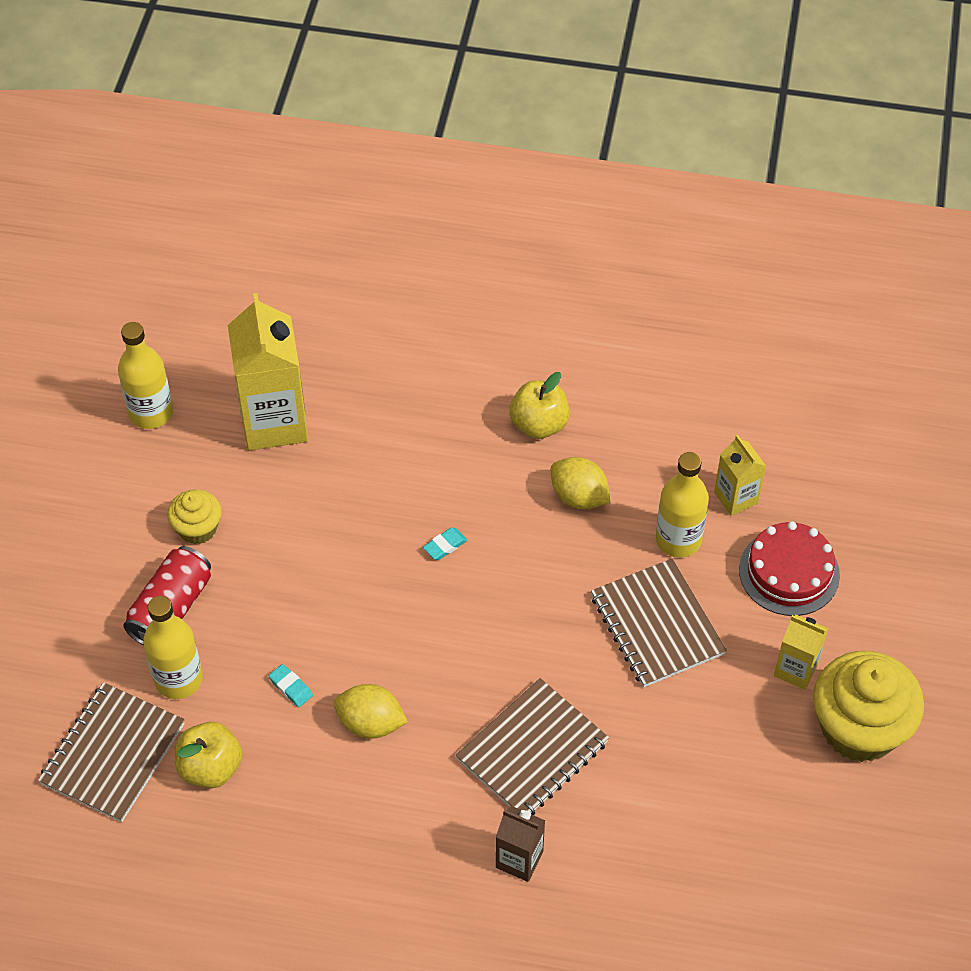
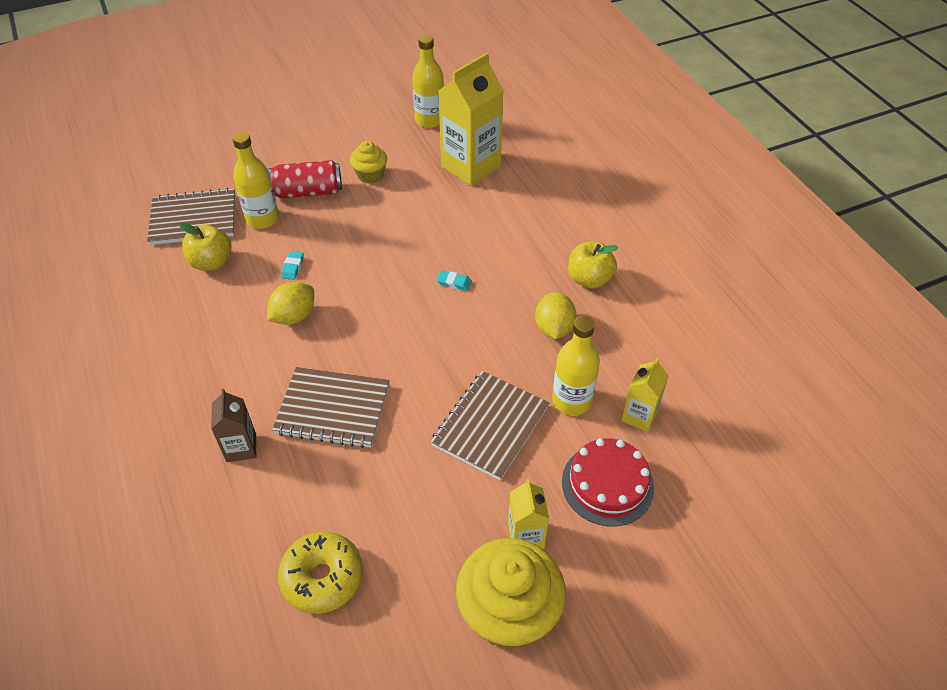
camera: 55 degrees right, 5 degrees down
yellow lemon [334,684,408,739] -> yellow lemon turned 60 degrees clockwise [267,282,314,325]
none -> yellow donut [278,531,363,614]

